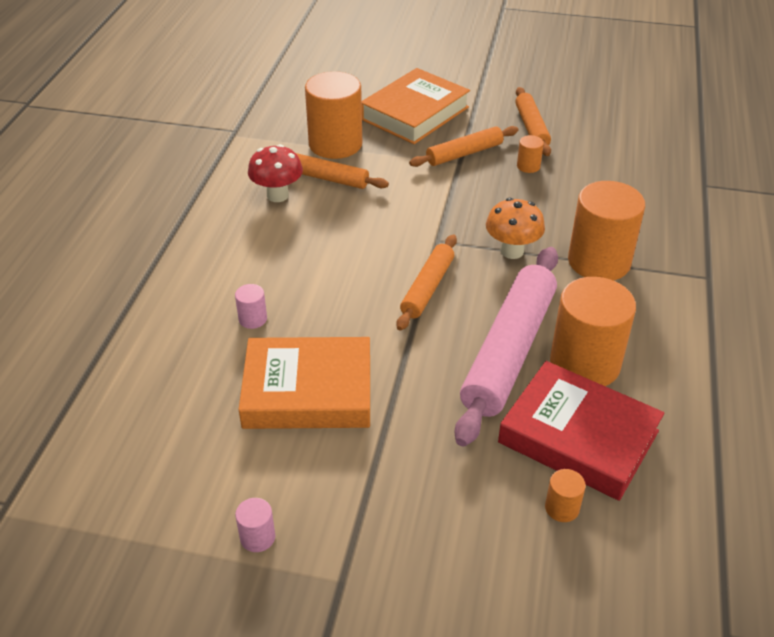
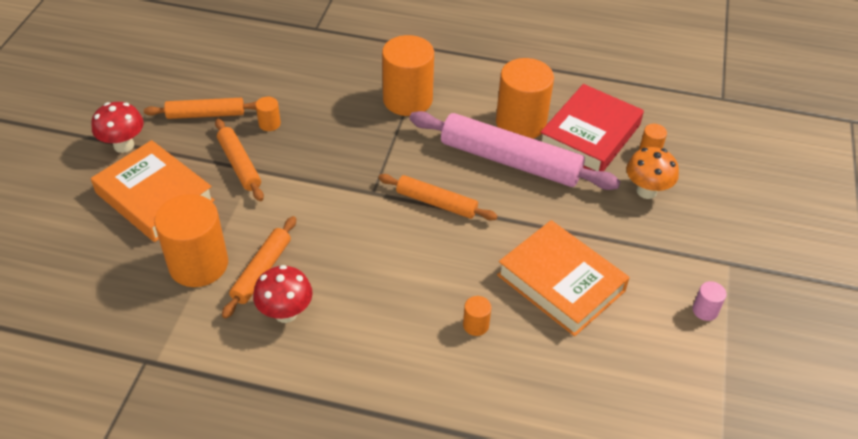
camera: 90 degrees left, 5 degrees up
pink cylinder [235,284,267,329] -> orange cylinder [463,296,491,336]
orange book [238,337,370,429] -> orange book turned 45 degrees counterclockwise [497,220,630,336]
orange mushroom [486,198,545,259] -> orange mushroom moved to [626,147,679,199]
none -> red mushroom [91,102,144,153]

